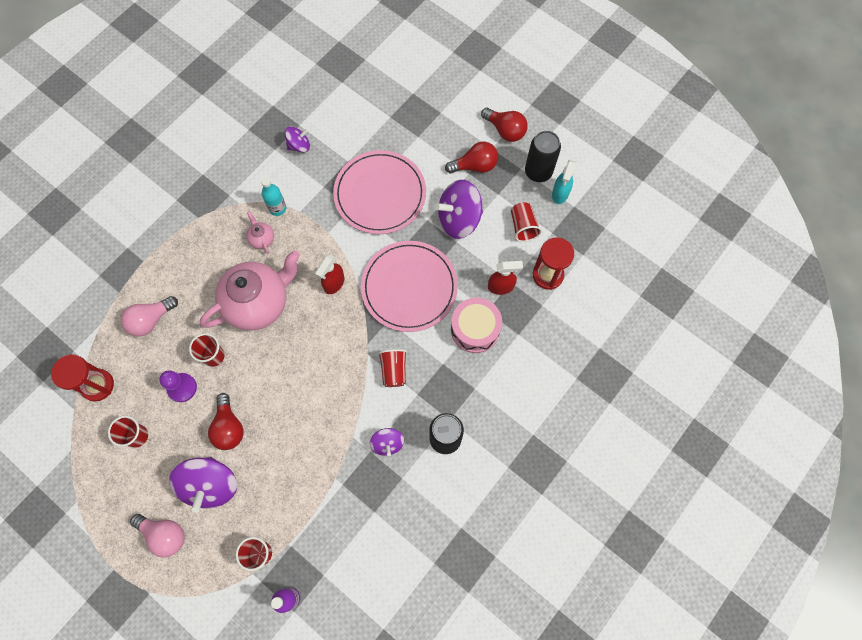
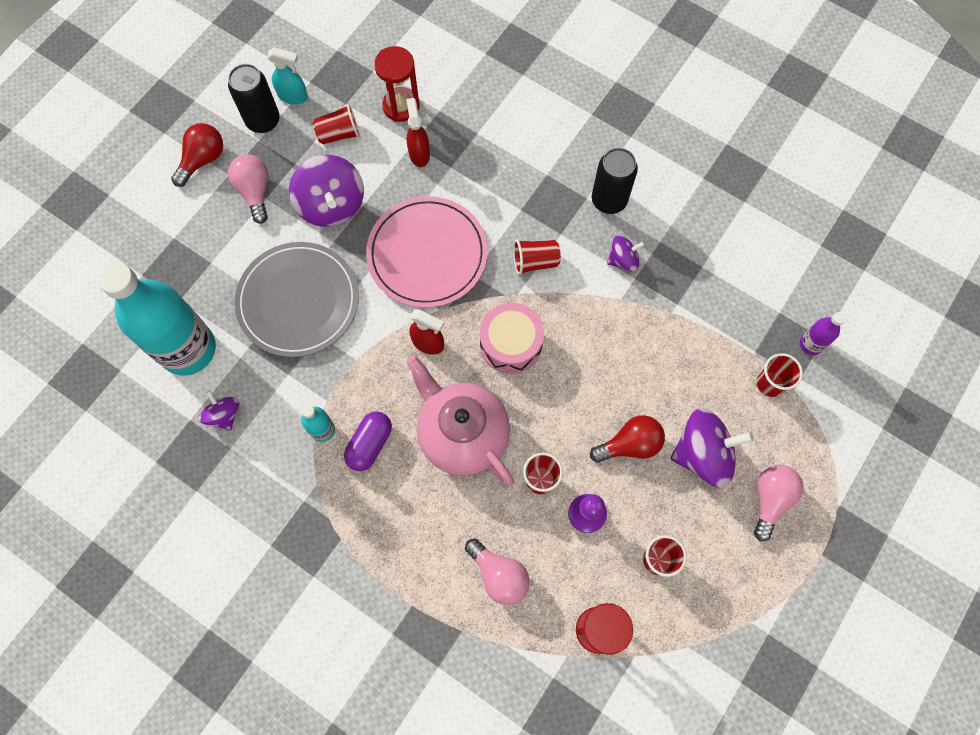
camera: 95 degrees left, 0 degrees up
pink teapot [246,211,274,254] -> purple capsule [344,411,392,471]
pink plate [333,150,426,234] -> grey plate [235,242,359,357]
red light bulb [445,142,498,173] -> pink light bulb [228,154,268,224]
pink drum [451,298,502,353] -> pink drum moved to [480,303,544,374]
none -> turquoise bottle [97,262,216,376]

